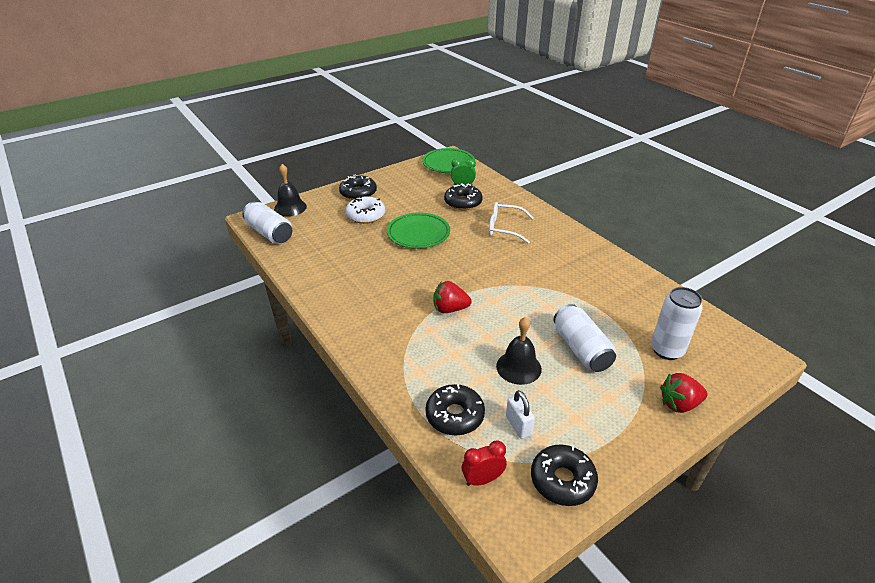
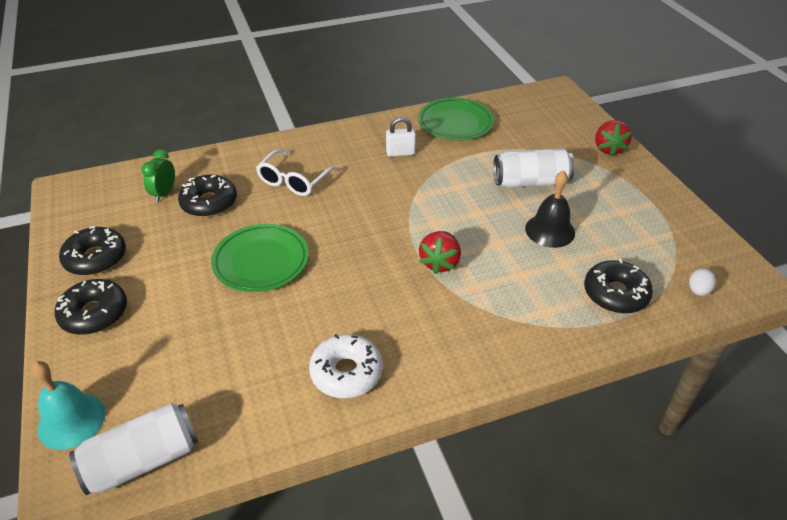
camera: 75 degrees left, 5 degrees up
black bell [274,164,307,217] -> turquoise bell [31,361,105,450]
white donut [345,196,385,224] -> white donut moved to [309,334,383,398]
green plate [422,148,475,173] -> green plate moved to [418,98,494,140]
red clock [462,440,507,486] -> white egg [689,268,716,296]
white padlock [506,390,535,439] -> white padlock moved to [386,117,416,157]
black donut [531,445,598,506] -> black donut moved to [59,226,126,276]
white can [651,287,703,360] -> none

